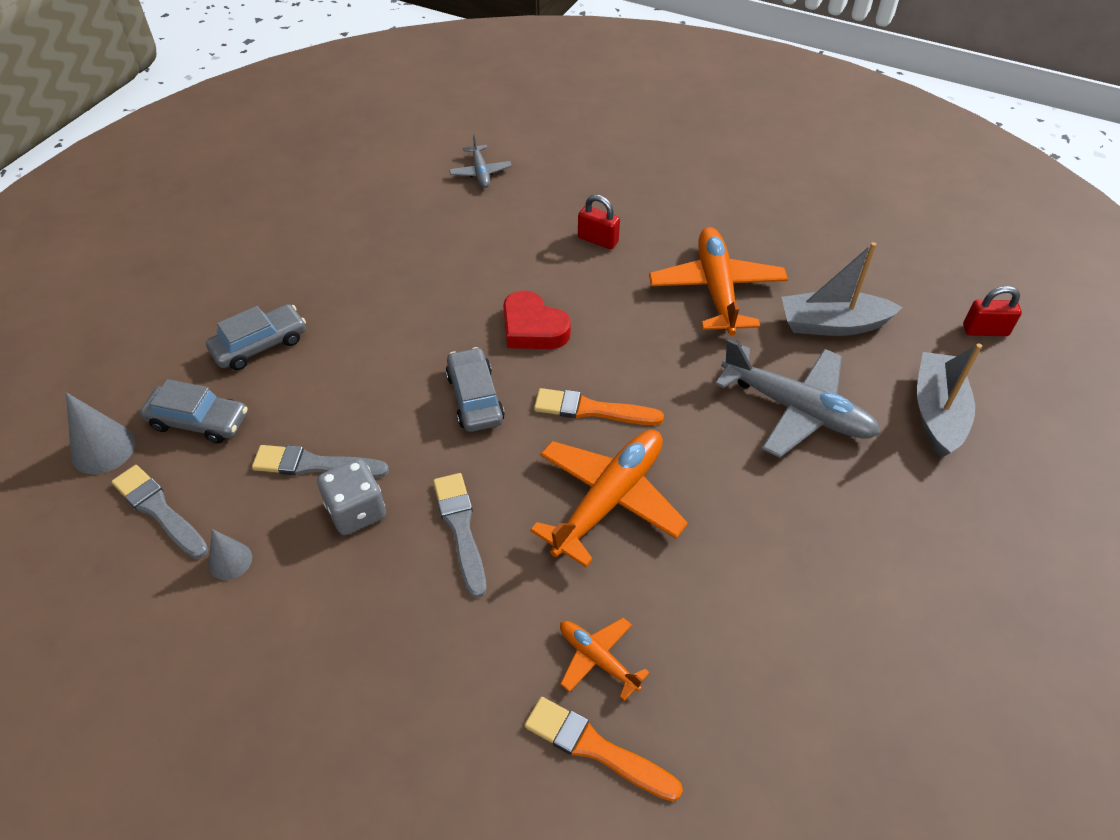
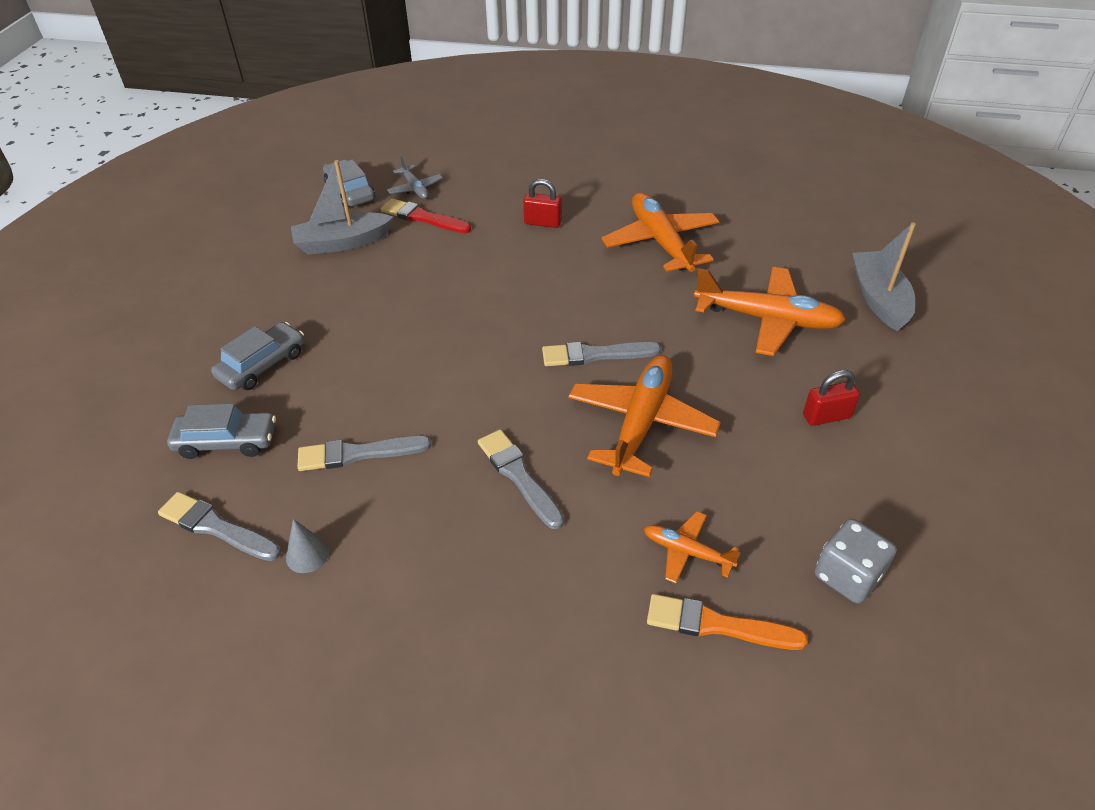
camera: 15 degrees left, 5 degrees down
grey cone [66,392,136,474] -> none
grey dice [317,459,386,535] -> grey dice moved to [815,519,896,603]
grey car [446,347,505,432] -> grey car moved to [323,159,375,207]
red heart [503,290,571,349] -> none
orange brush [534,388,664,425] -> grey brush [542,342,661,366]
grey plane [715,339,881,458] -> orange plane [694,267,846,356]
grey boat [782,242,903,336] -> grey boat moved to [291,160,393,255]
red padlock [963,286,1022,336] -> red padlock moved to [803,370,860,426]
none -> red brush [381,198,471,233]

